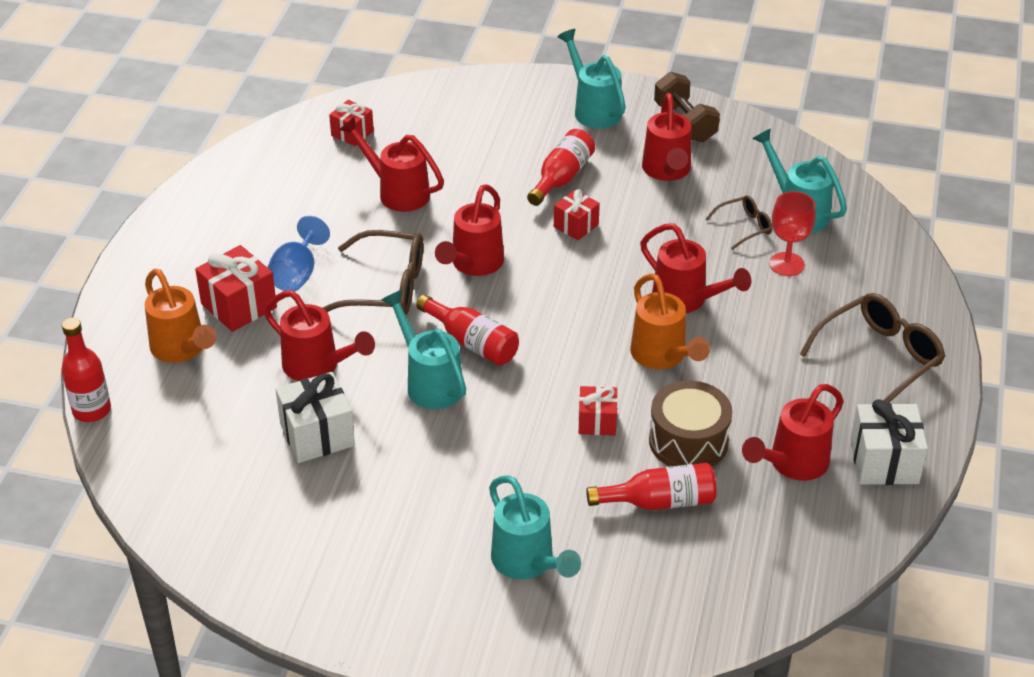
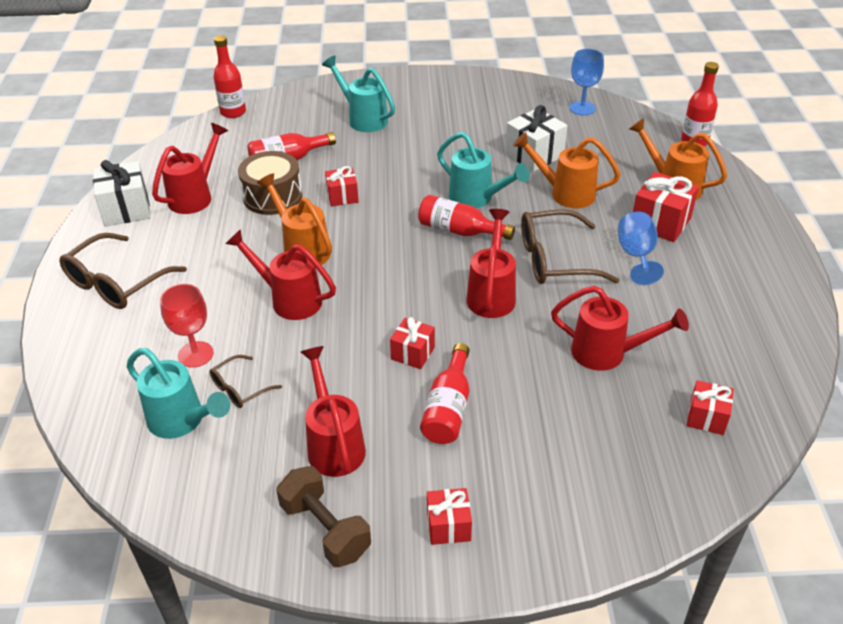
camera: 165 degrees right, 0 degrees up
red watering can [264,290,375,381] -> orange watering can [513,132,620,208]
turquoise watering can [557,29,626,128] -> red gift [427,488,472,545]
none -> red bottle [213,35,246,118]
none -> blue goblet [570,49,604,115]

